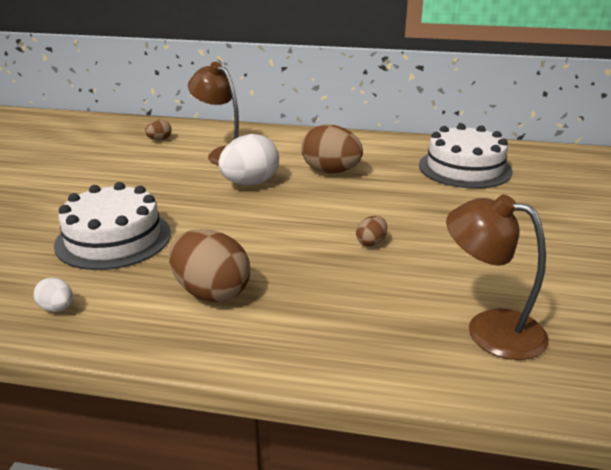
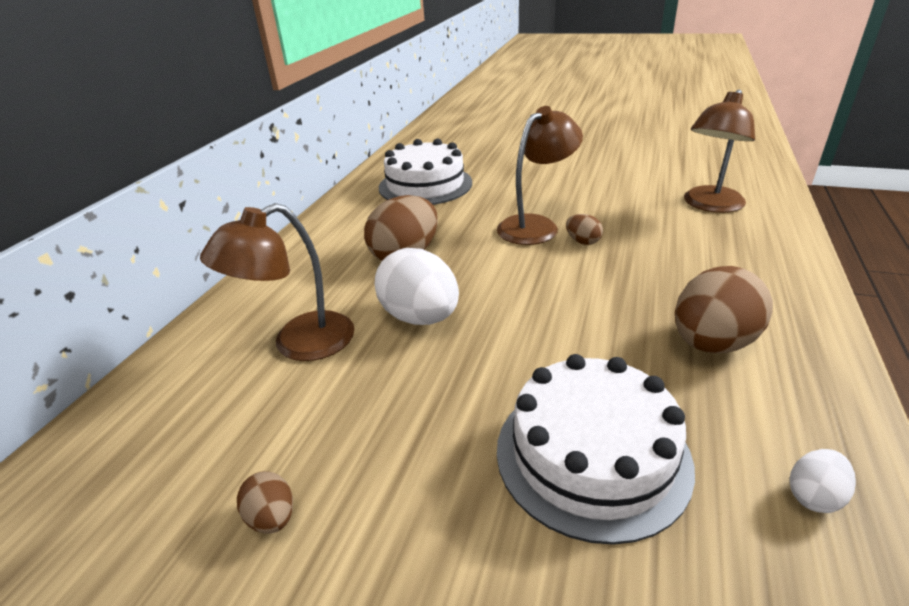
camera: 80 degrees left, 5 degrees up
brown egg [145,120,172,140] -> brown egg moved to [237,471,293,534]
none -> brown lamp [497,106,583,245]

